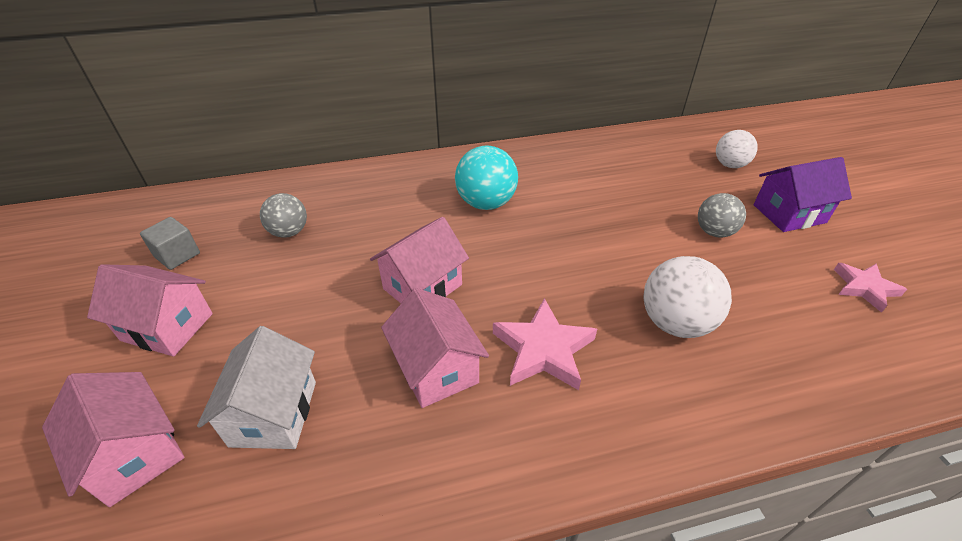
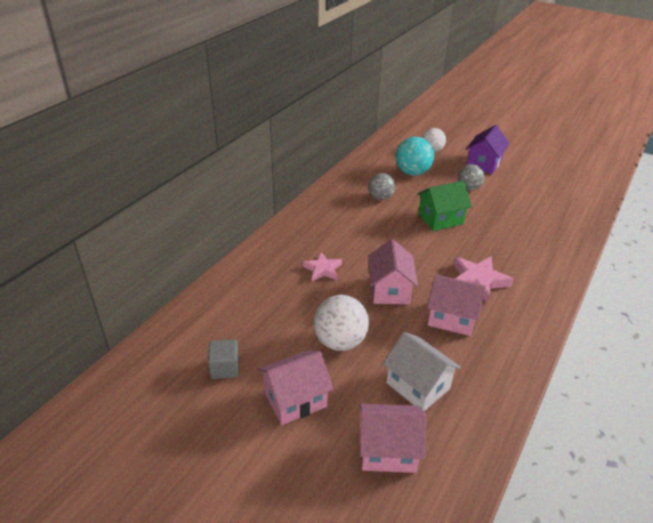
camera: 45 degrees left, 5 degrees down
grey ball [260,193,307,238] -> grey ball moved to [368,173,395,200]
turquoise ball [455,145,518,210] -> turquoise ball moved to [395,137,434,176]
white ball [643,256,732,338] -> white ball moved to [313,295,369,351]
pink star [834,263,907,313] -> pink star moved to [303,252,342,281]
none -> green house [417,181,472,231]

